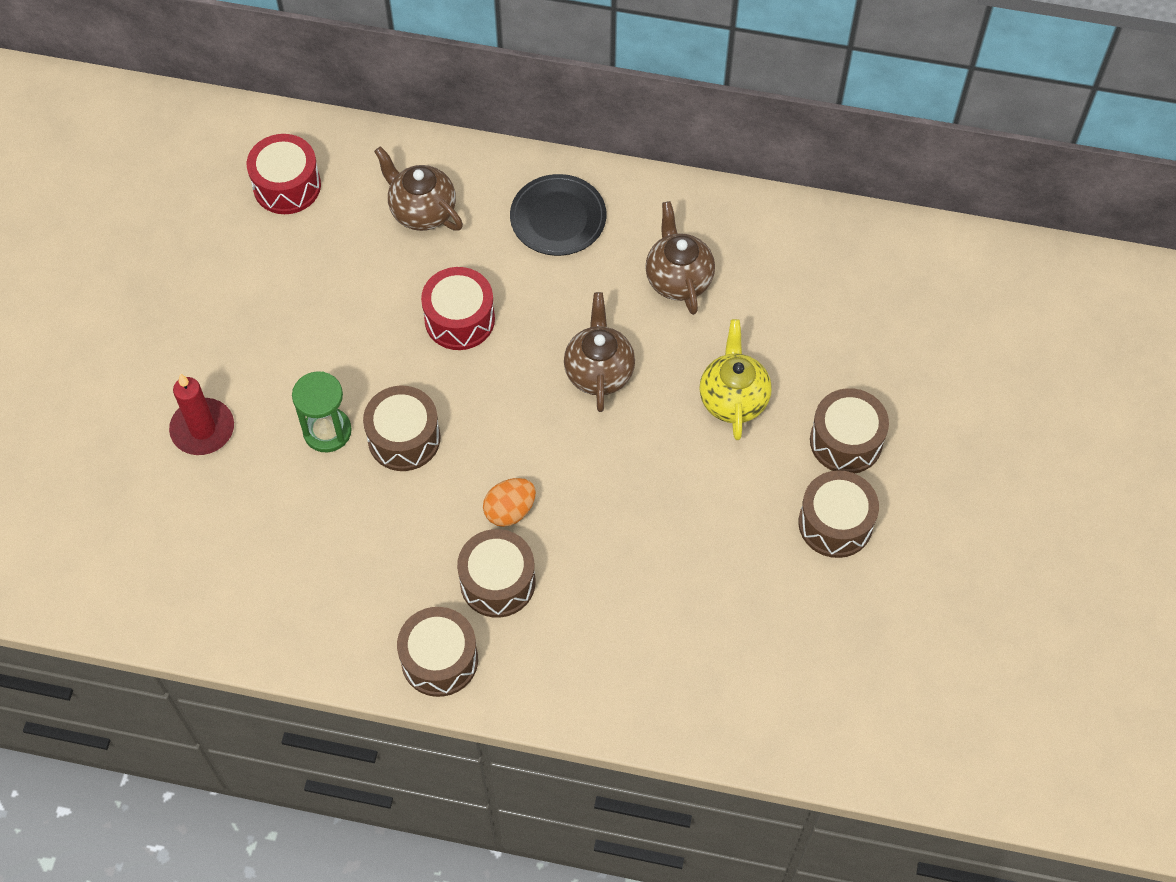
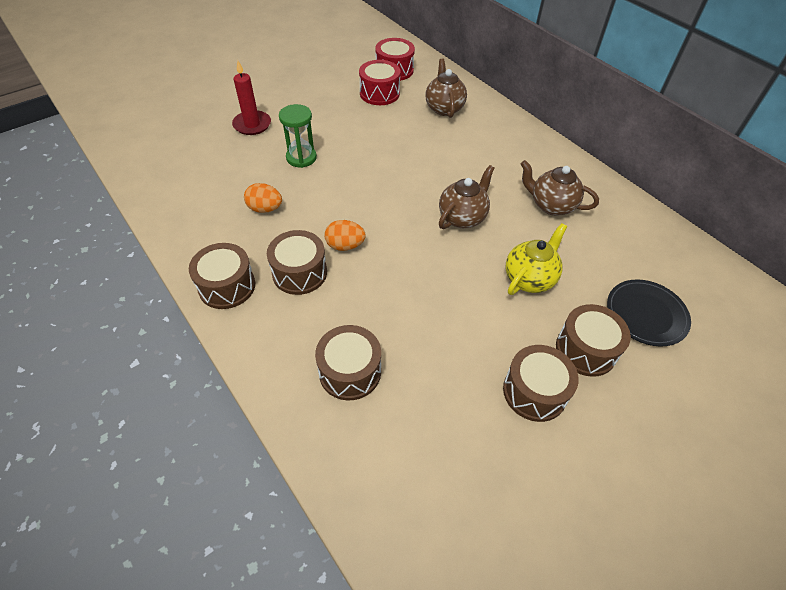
camera: 40 degrees right, 10 degrees down
brown drum [363,386,440,471] -> brown drum moved to [315,325,381,400]
red drum [421,267,495,350] -> red drum moved to [359,60,400,105]
black plate [510,174,606,256] -> black plate moved to [607,279,691,347]
brown teapot [645,201,715,315] -> brown teapot turned 90 degrees counterclockwise [521,160,599,216]
none -> orange egg [244,183,282,213]

